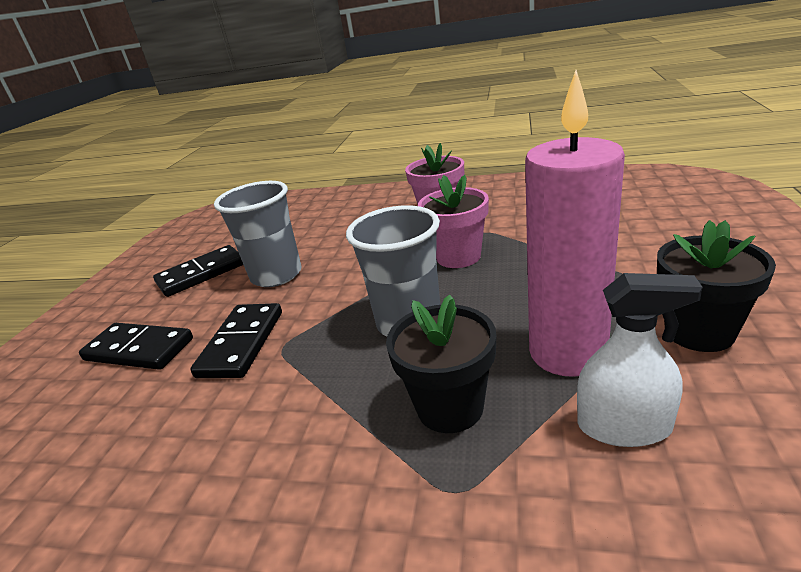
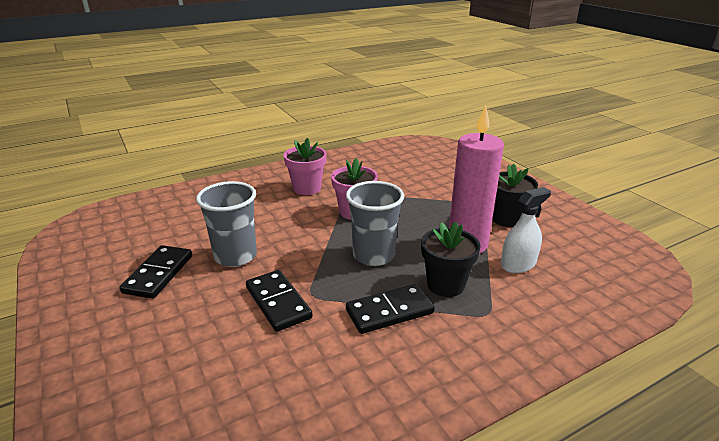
camera: 45 degrees left, 0 degrees up
black domino [79,323,193,370] -> black domino moved to [346,284,435,334]

